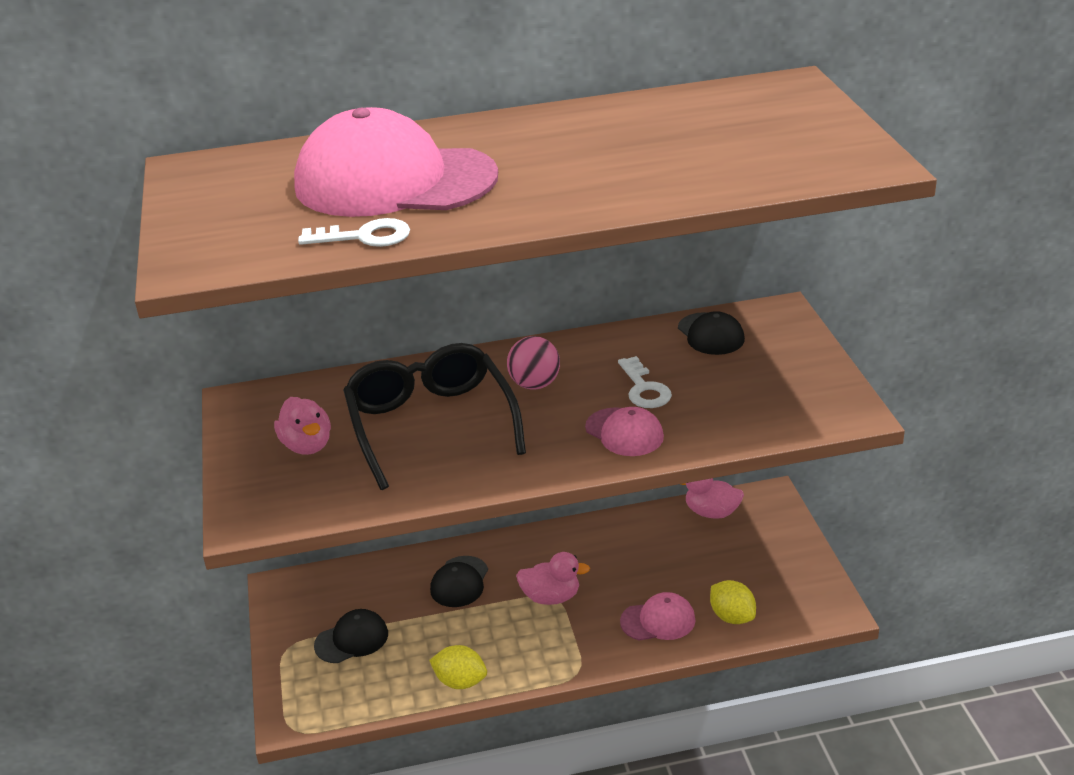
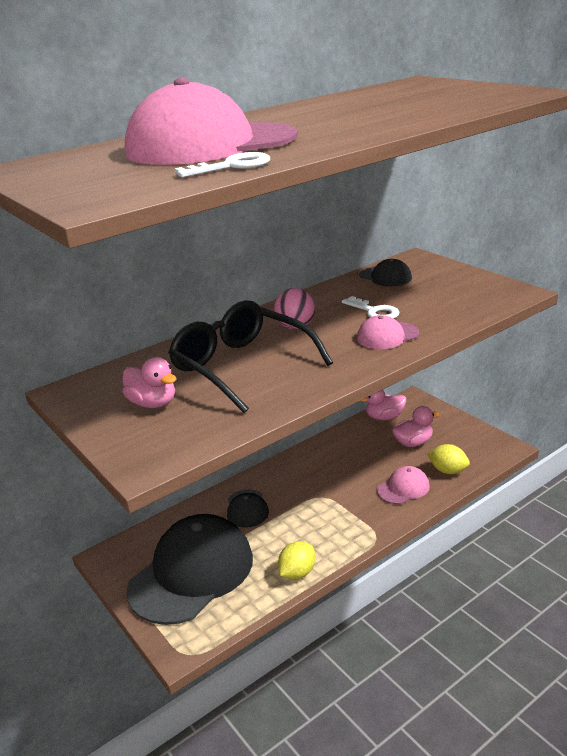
camera: 25 degrees left, 5 degrees down
black cap [314,609,388,663] -> black cap [126,514,253,625], size x2.20
yellow lemon [429,645,487,689] -> yellow lemon turned 45 degrees counterclockwise [278,541,315,579]
pink duck [516,552,590,605] -> pink duck moved to [392,406,439,447]
pink cap [585,407,664,456] -> pink cap turned 135 degrees clockwise [357,315,420,349]

